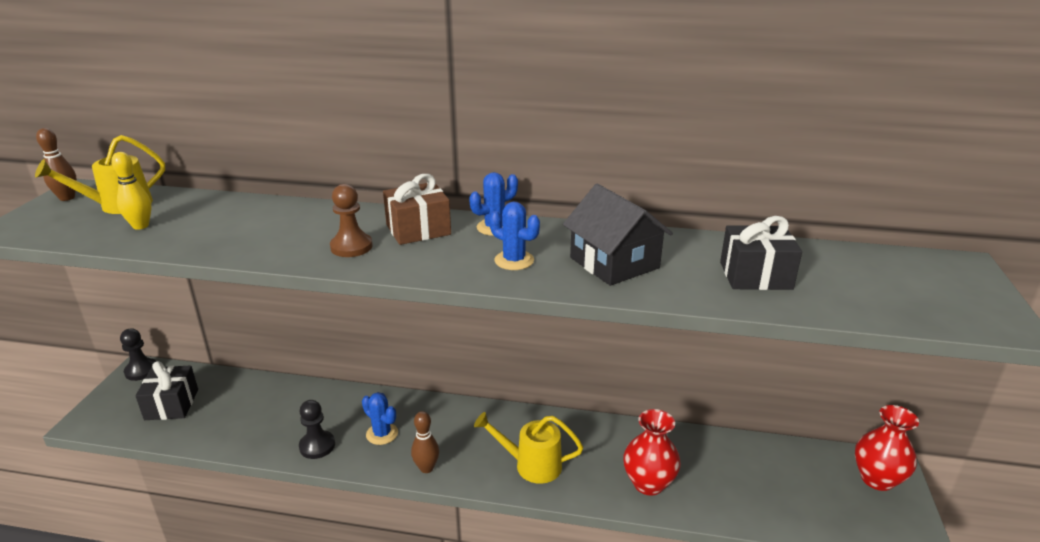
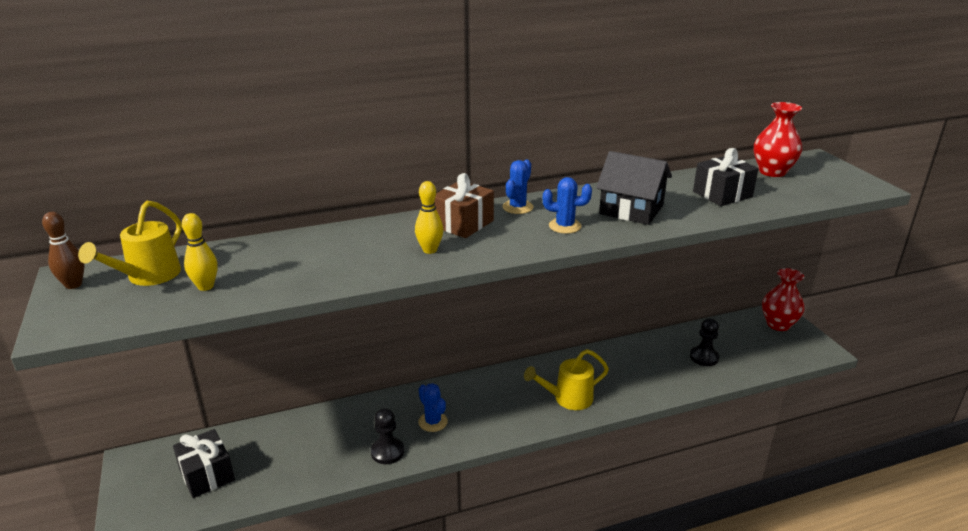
camera: 30 degrees left, 0 degrees up
black pawn [120,328,157,381] -> black pawn moved to [690,318,719,366]
brown pawn [330,184,373,257] -> yellow bowling pin [415,181,444,254]
blue cactus [362,392,398,445] -> blue cactus turned 45 degrees clockwise [418,383,448,432]
brown bowling pin [411,411,439,473] -> none
red vase [623,409,681,496] -> red vase moved to [754,102,803,177]

